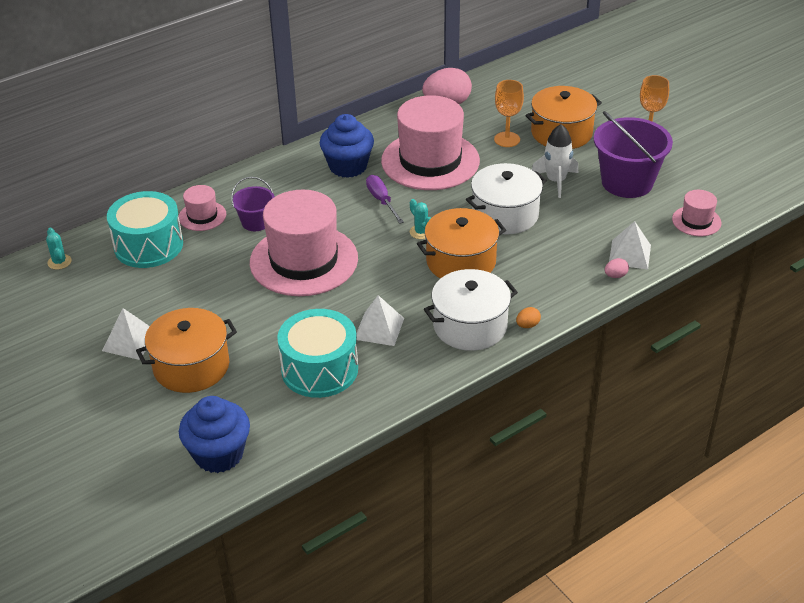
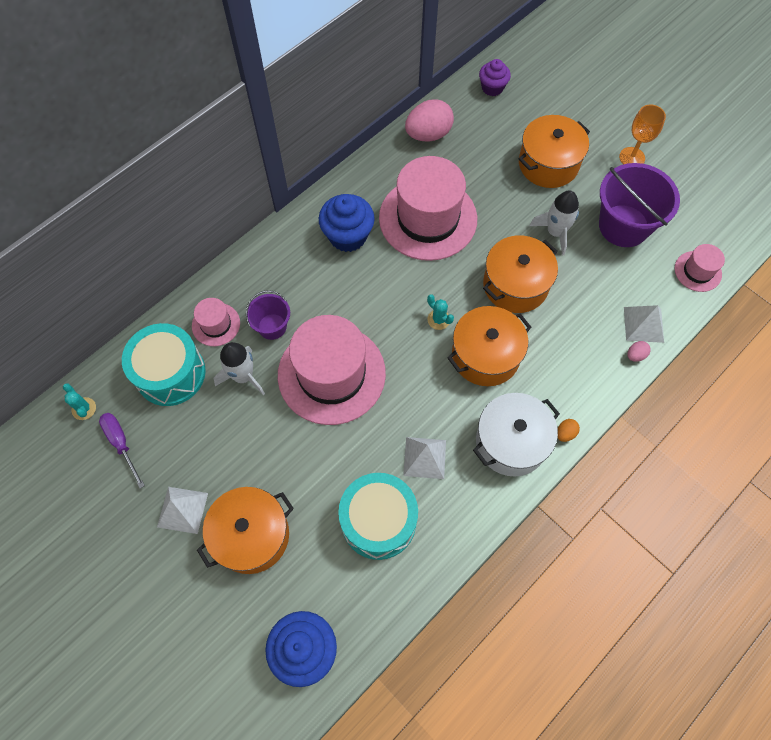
camera: 10 degrees left, 25 degrees up
purple screwdriver [366,175,404,224] -> purple screwdriver moved to [99,413,145,488]
white pot [466,163,547,234] -> orange pot [483,235,558,313]
orange goblet [494,80,524,147] -> none
none -> white rocket [213,342,265,395]
none -> purple cupcake [479,59,511,96]

